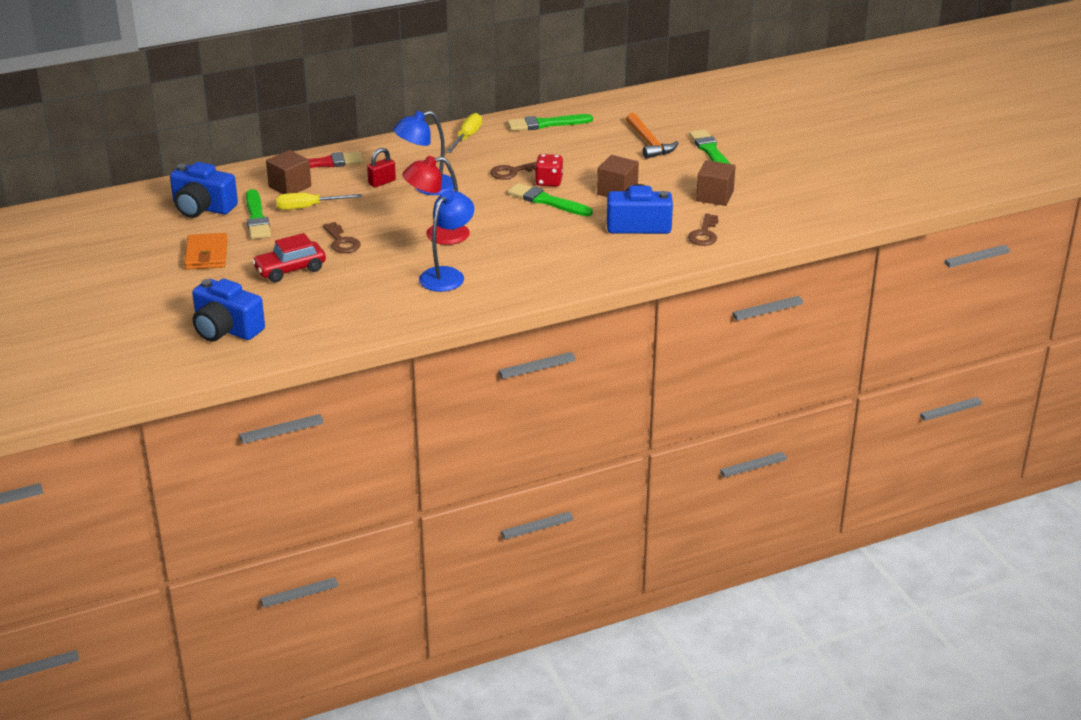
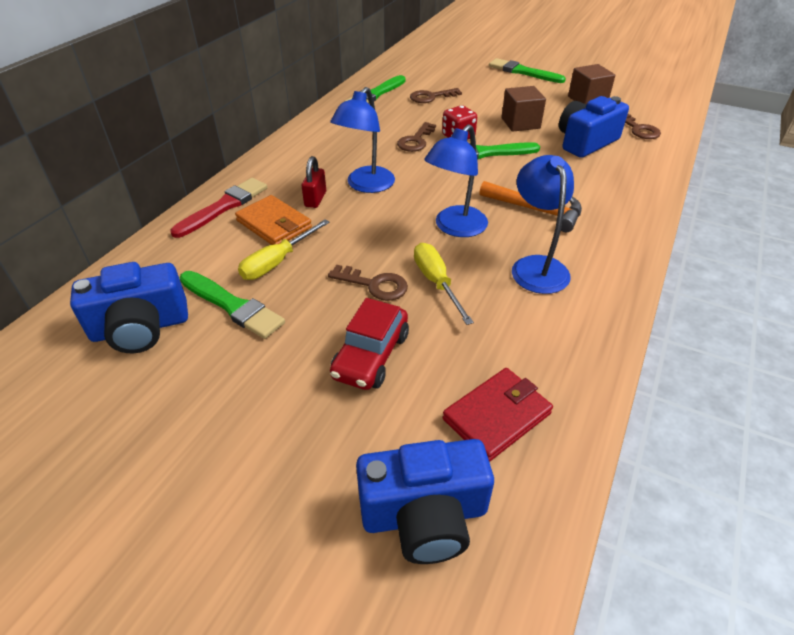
camera: 40 degrees left, 10 degrees up
orange wallet [184,233,227,270] -> orange wallet moved to [235,195,312,245]
brown cube [266,150,311,194] -> none
red lamp [402,156,470,245] -> blue lamp [424,124,488,237]
yellow screwdriver [446,113,482,153] -> yellow screwdriver moved to [414,243,474,325]
orange hammer [626,113,678,159] -> orange hammer moved to [479,181,582,232]
none -> brown key [410,88,462,103]
none -> red wallet [443,368,553,462]

